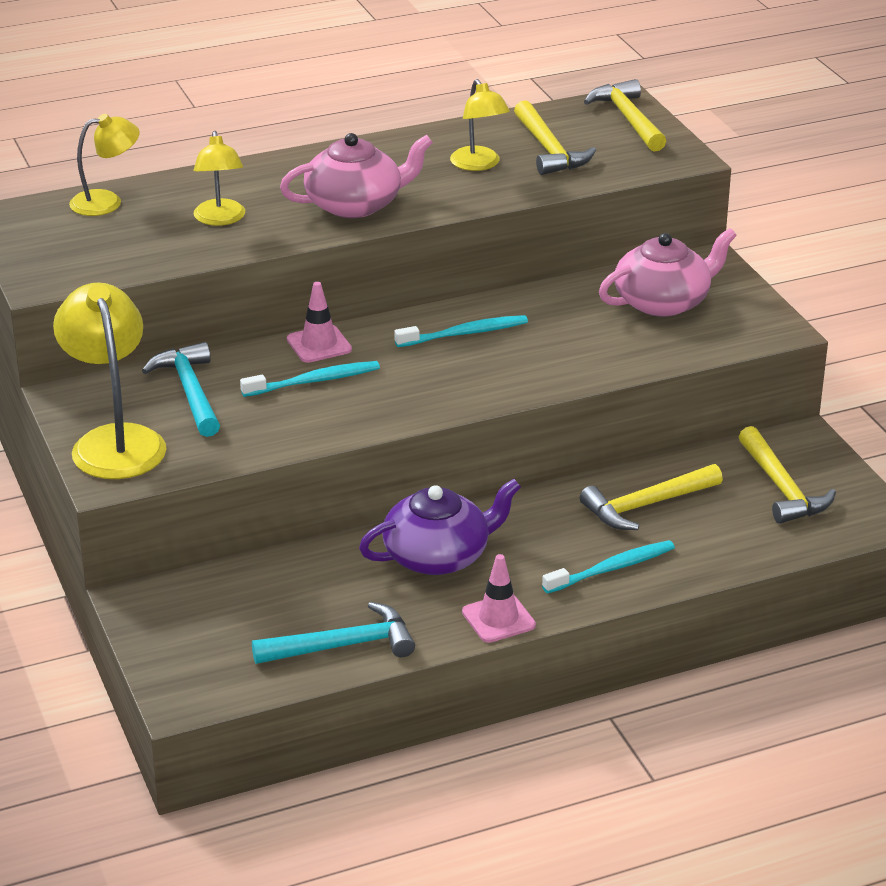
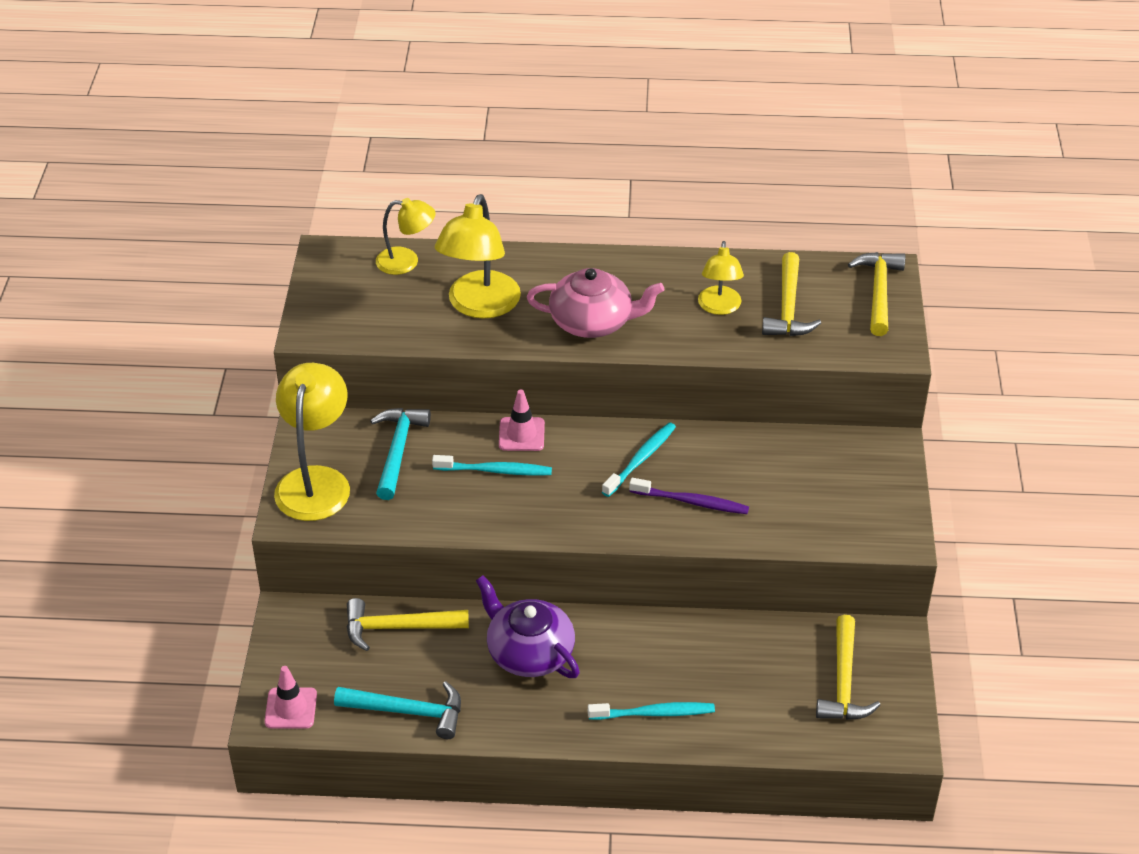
camera: 25 degrees right, 10 degrees up
yellow lamp [194,131,245,226] -> yellow lamp [435,194,521,319], size x1.66
purple teapot [359,479,521,575] -> purple teapot turned 135 degrees counterclockwise [476,576,580,678]
turquoise toothbrush [394,315,528,347] -> turquoise toothbrush turned 60 degrees counterclockwise [602,422,676,497]
pink traffic cone [462,554,536,643] -> pink traffic cone moved to [265,666,317,729]
yellow hammer [580,464,723,530] -> yellow hammer moved to [347,598,469,651]
pink teapot [599,228,737,317] -> none
none -> purple toothbrush [629,478,749,514]

